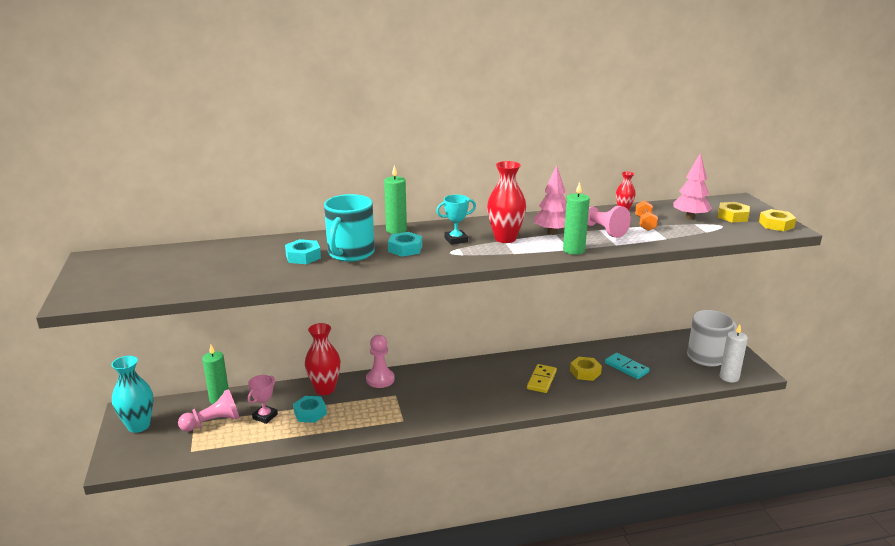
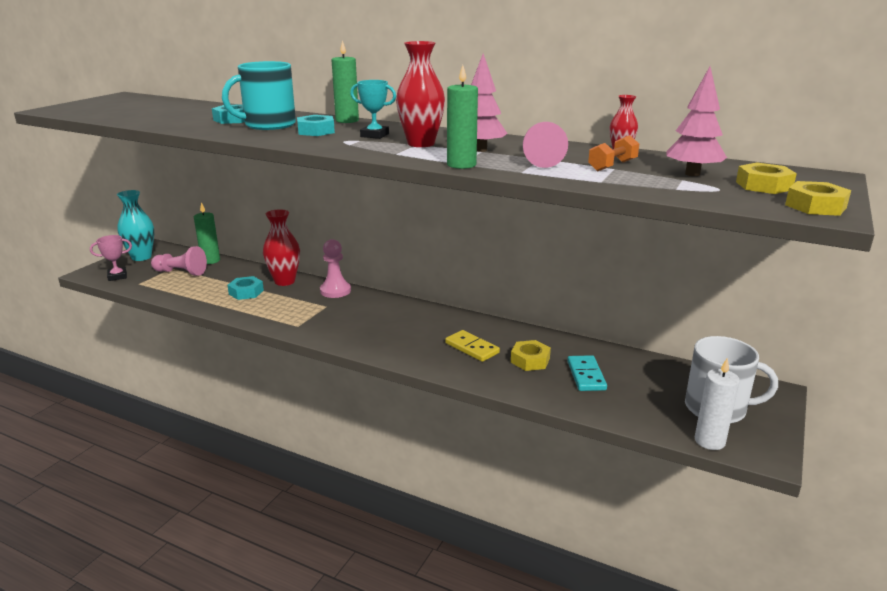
camera: 40 degrees right, 0 degrees up
pink trophy [248,375,278,424] -> pink trophy moved to [90,235,132,281]
yellow domino [527,364,557,393] -> yellow domino turned 75 degrees clockwise [445,330,500,362]

